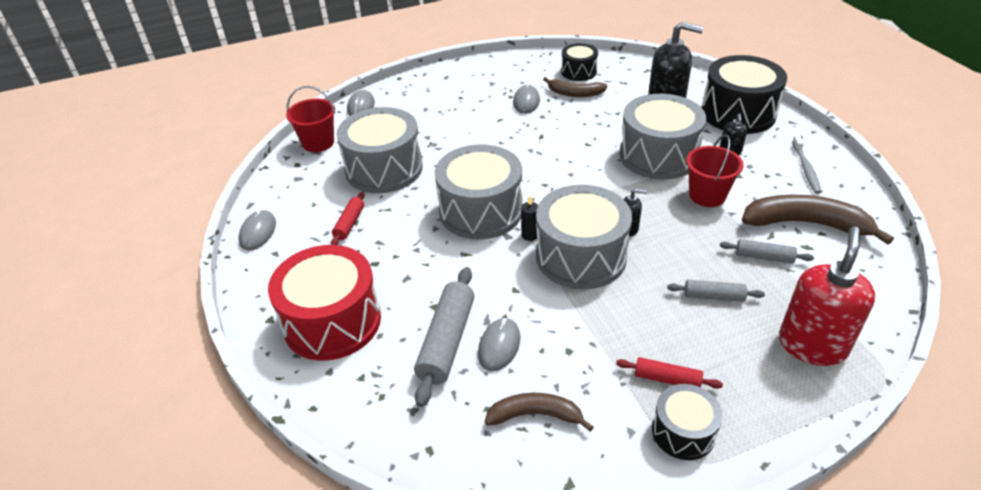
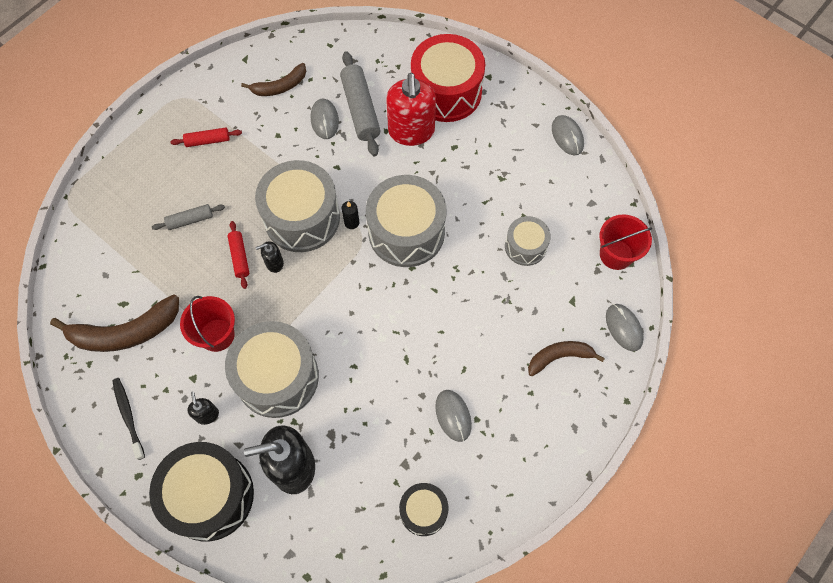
camera: 150 degrees right, 25 degrees up
red rolling pin [331,192,365,245] -> red rolling pin moved to [228,221,249,289]
grey drum [337,107,423,193] -> grey drum [505,216,551,266], size x0.54
brown banana [543,77,607,97] -> brown banana moved to [528,341,605,376]
black drum [652,384,723,460] -> none
grey rolling pin [720,239,814,264] -> none
red soap dispenser [779,226,876,366] -> red soap dispenser moved to [386,73,436,146]
grey toothbrush [792,136,822,194] -> black toothbrush [112,378,145,460]

